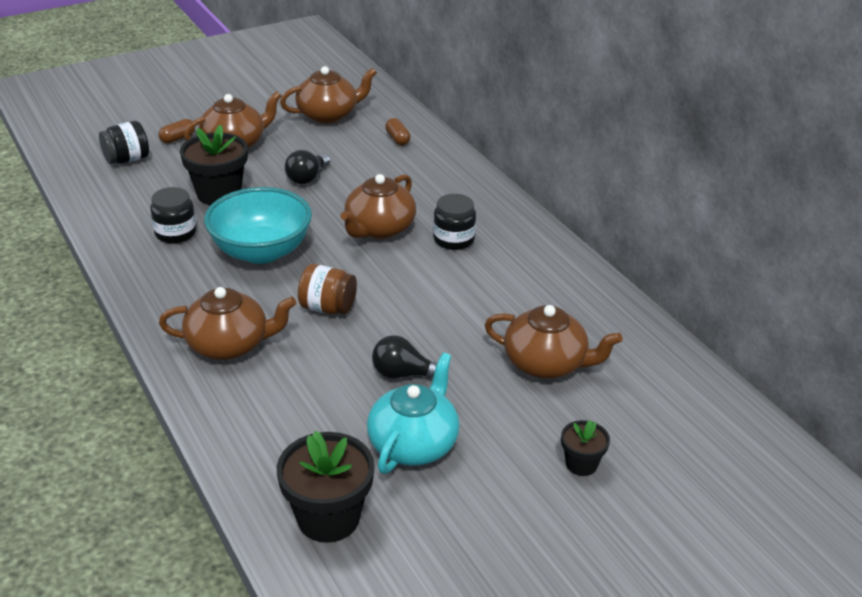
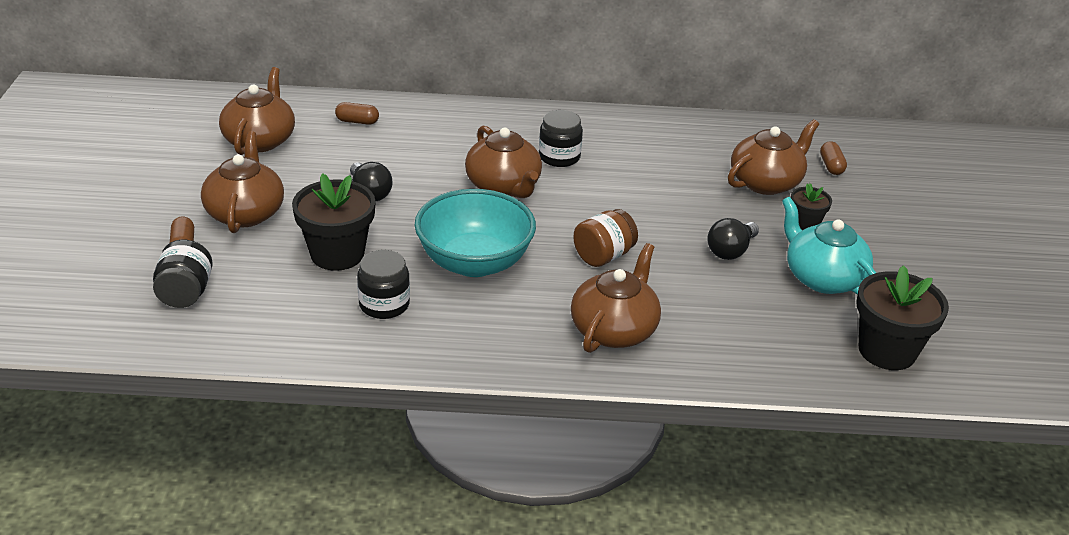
camera: 60 degrees left, 0 degrees up
black flower pot [561,420,610,476] -> black flower pot moved to [791,183,832,230]
none -> brown capsule [820,141,847,175]

